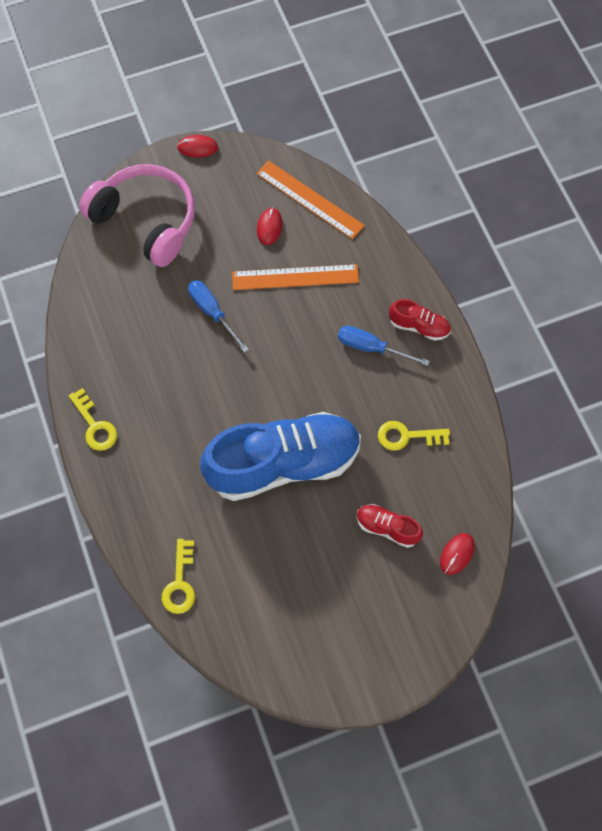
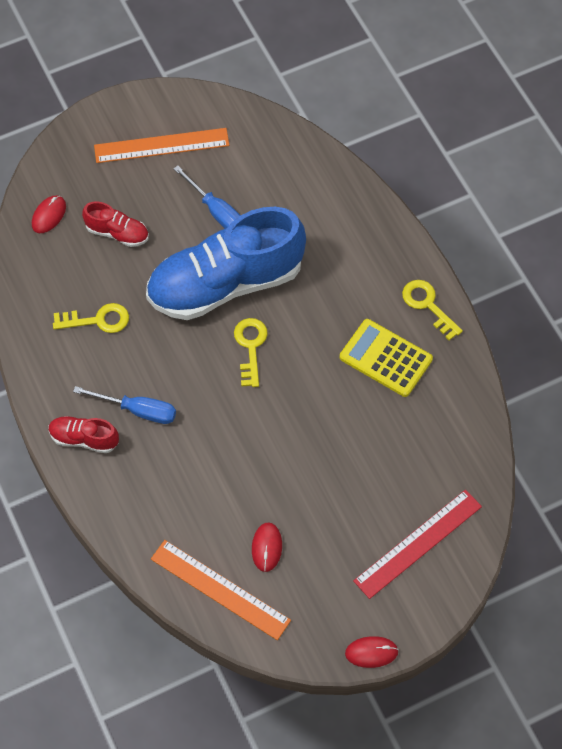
camera: 175 degrees right, 5 degrees down
pink headphones [79,164,195,267] -> red ruler [353,490,482,599]
yellow key [162,539,195,614] -> yellow key moved to [234,318,268,387]
blue screwdriver [188,280,249,353] -> blue screwdriver moved to [173,165,241,229]
orange ruler [232,264,359,290] -> orange ruler moved to [94,128,229,163]
none -> yellow calculator [340,319,433,397]

